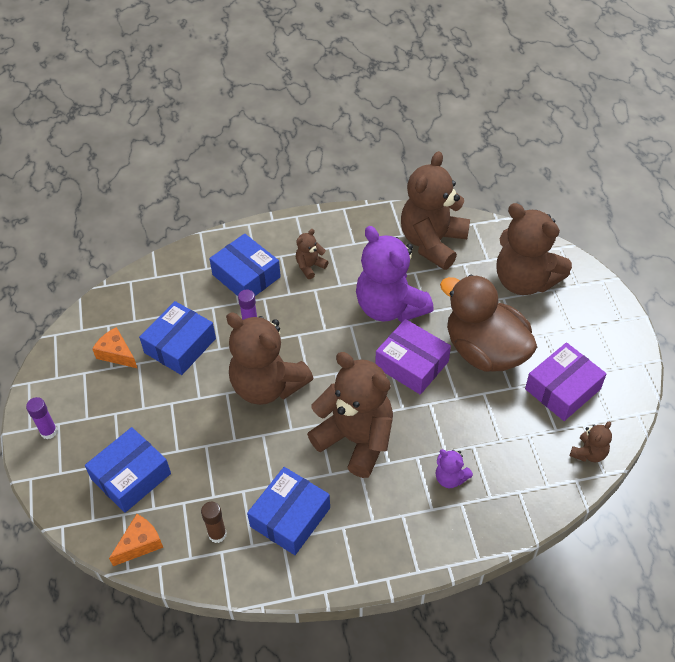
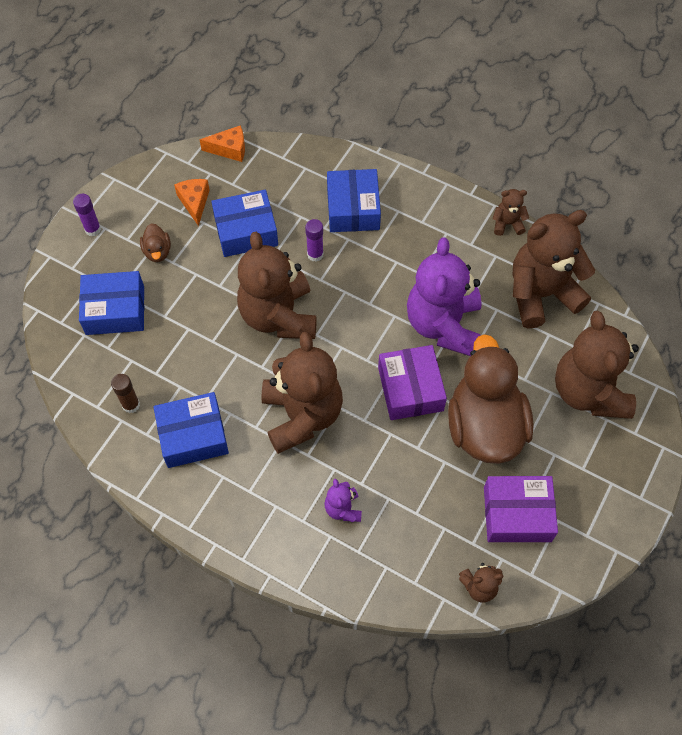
camera: 40 degrees right, 10 degrees up
orange cheese [109,514,163,566] -> orange cheese moved to [200,125,245,162]
brown teddy bear [296,229,328,279] -> brown teddy bear moved to [492,189,529,236]
none -> brown duck [140,223,171,262]

